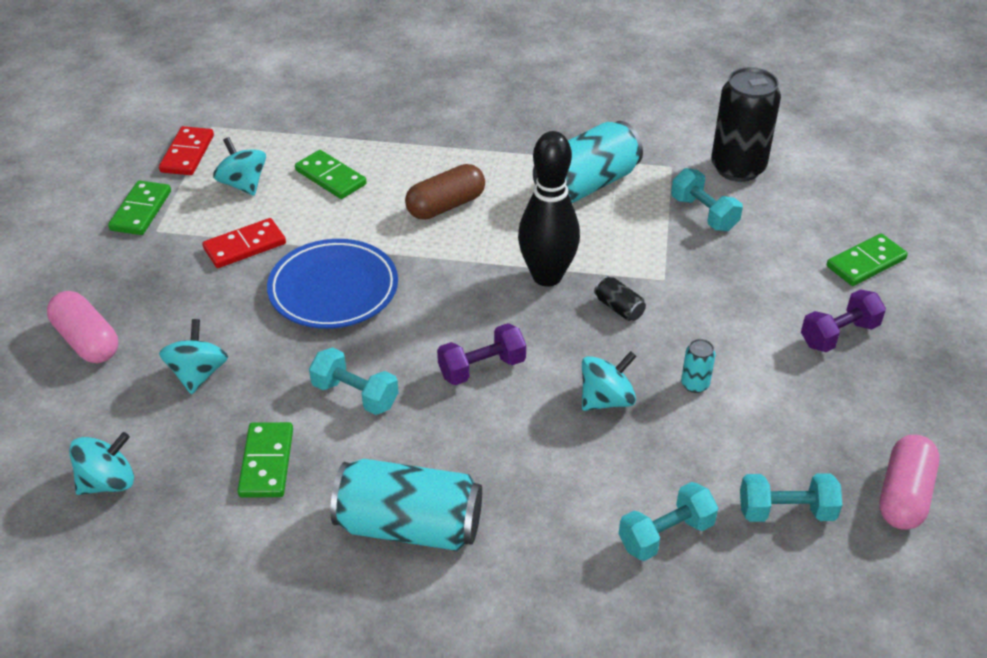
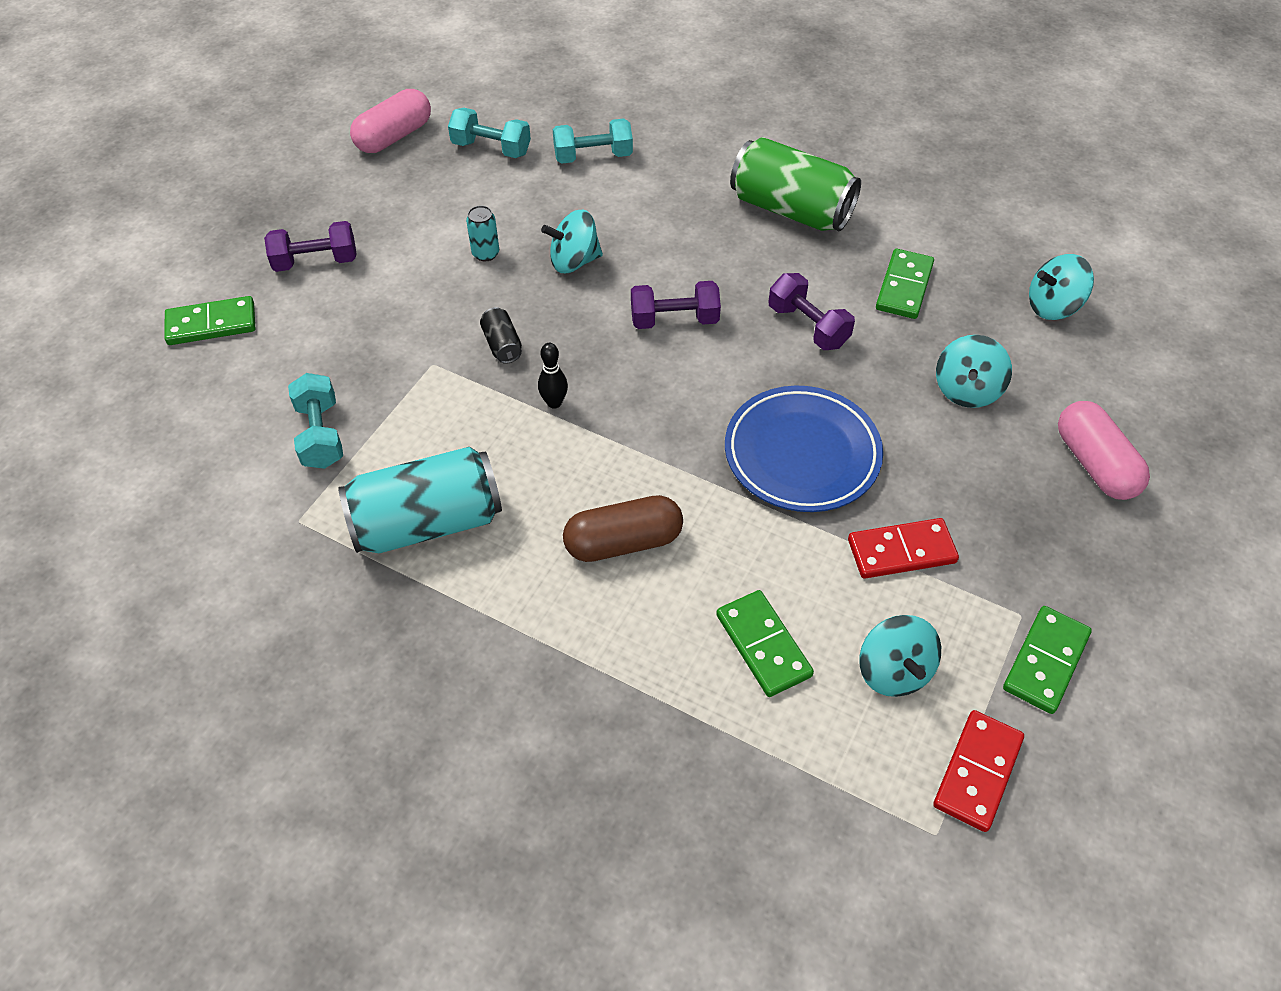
camera: 160 degrees left, 10 degrees up
turquoise dumbbell [309,347,399,415] -> purple dumbbell [768,273,855,350]
turquoise can [330,459,482,551] -> green can [730,137,861,232]
black bowling pin [518,131,580,287] -> black bowling pin [538,343,568,409], size x0.41
black can [711,67,781,182] -> none

